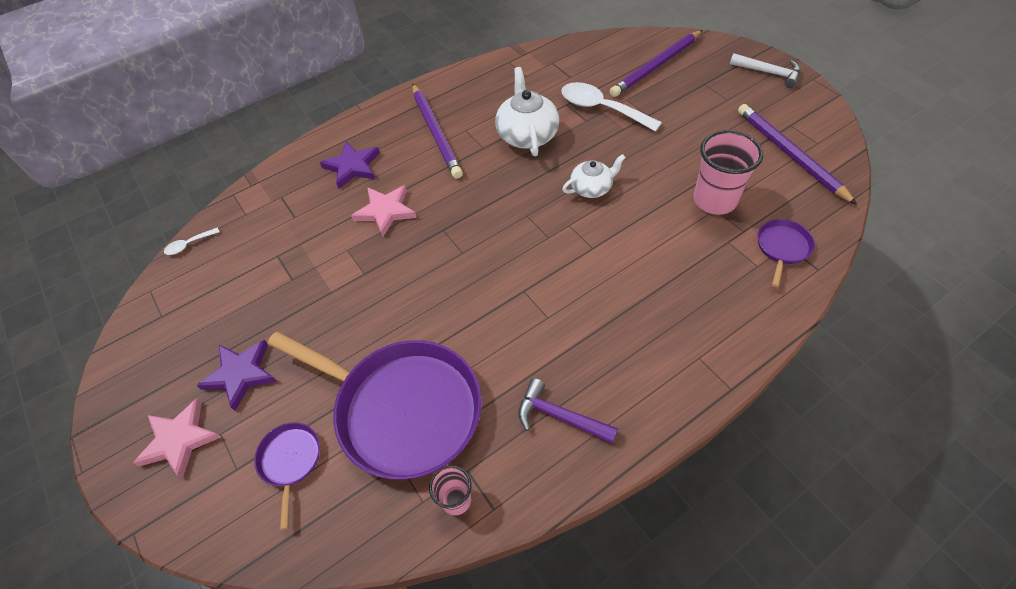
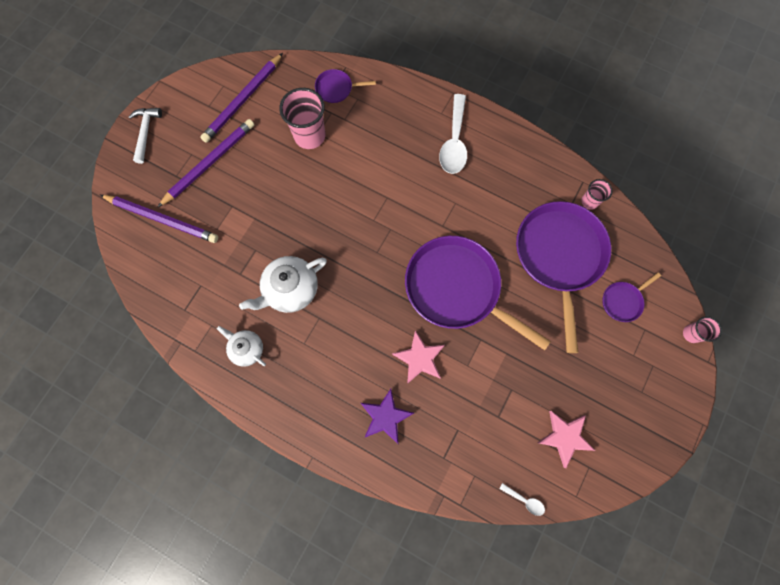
camera: 120 degrees left, 20 degrees up
pink star [133,398,221,479] -> pink star moved to [538,411,595,468]
purple star [197,340,277,411] -> none
purple pencil [412,84,463,179] -> purple pencil moved to [158,119,254,207]
purple hammer [518,378,618,444] -> none
white spoon [561,82,662,132] -> white spoon moved to [439,94,467,174]
white teapot [562,154,626,198] -> white teapot moved to [217,326,266,367]
none -> purple pan [405,236,551,350]
none -> pink cup [683,316,722,343]

